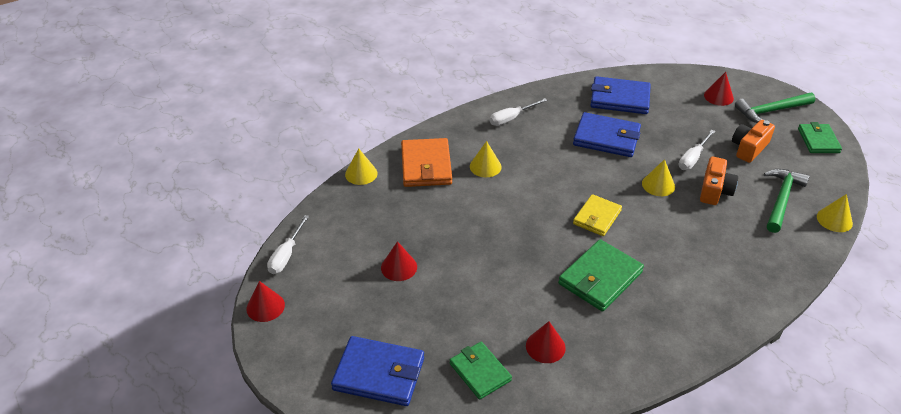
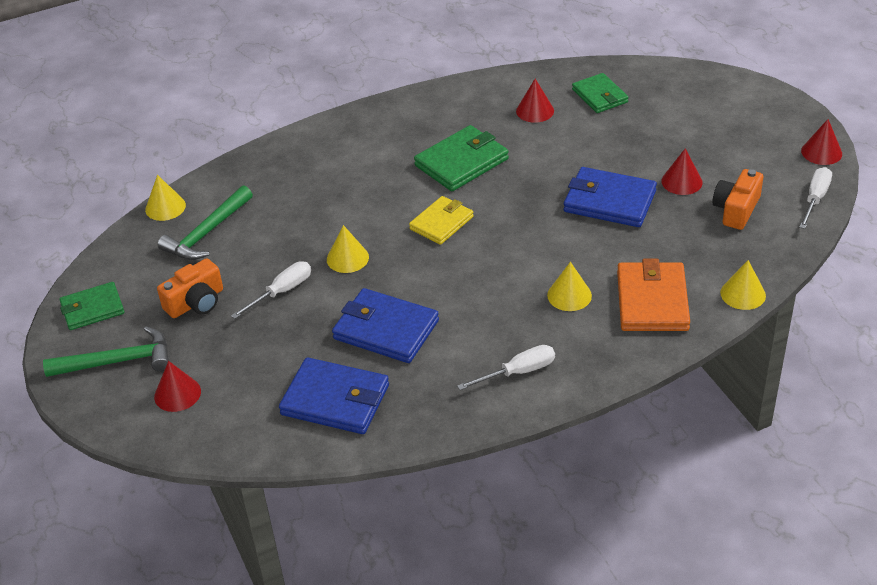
camera: 170 degrees left, 0 degrees up
blue wallet [331,336,424,406] -> blue wallet moved to [564,167,657,227]
orange camera [700,157,738,205] -> orange camera moved to [712,169,763,230]
green wallet [798,122,842,153] -> green wallet turned 60 degrees clockwise [59,282,125,330]

